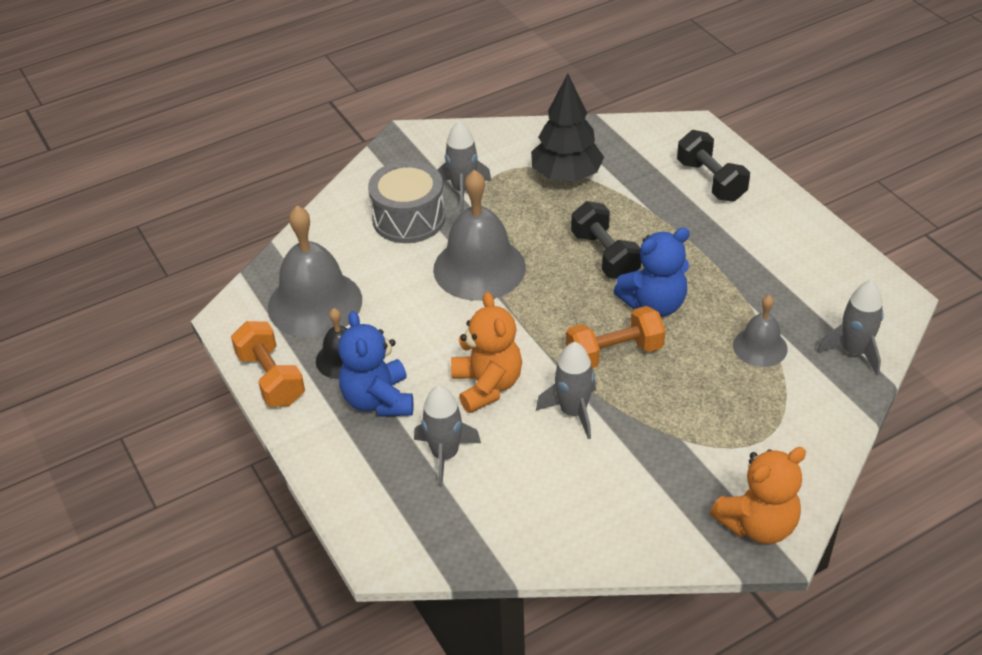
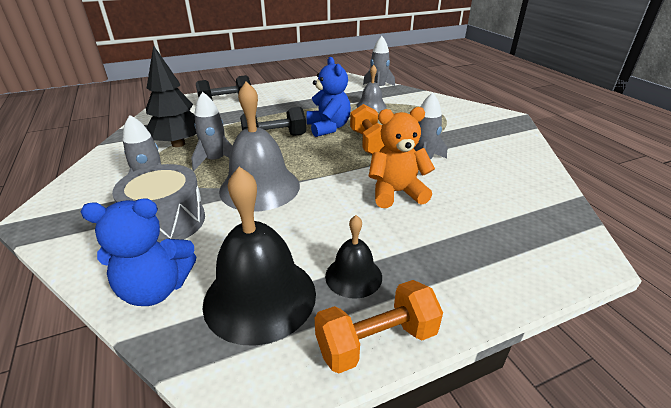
camera: 85 degrees left, 10 degrees down
grey bell [268,206,362,338] -> black bell [203,167,316,346]
blue teddy bear [338,311,413,417] -> blue teddy bear moved to [81,198,196,306]
grey rocket [414,385,481,486] -> grey rocket moved to [191,92,232,171]
orange teddy bear [710,447,806,544] -> none

